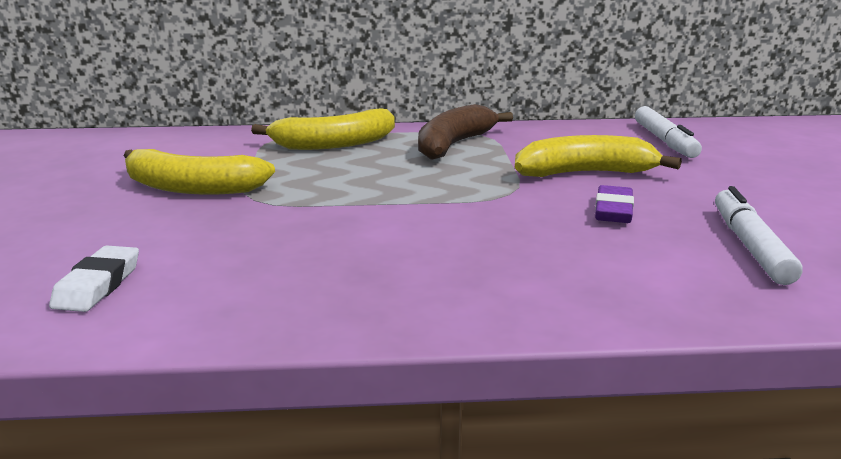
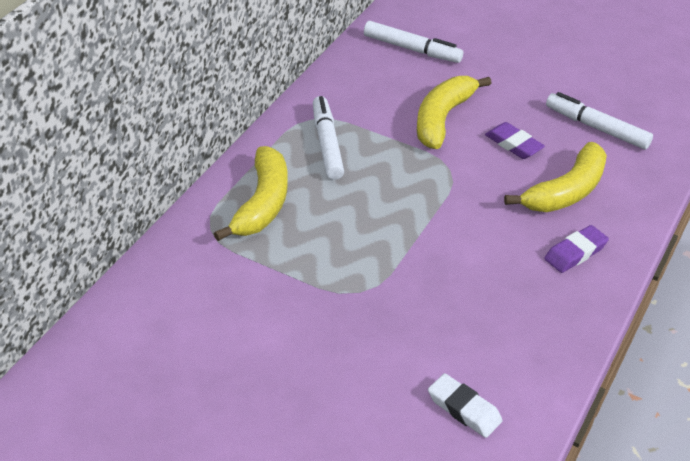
camera: 60 degrees left, 20 degrees up
yellow banana [124,149,275,195] -> yellow banana moved to [504,142,607,212]
brown banana [418,104,513,160] -> white marker [313,96,344,180]
none -> purple eraser [544,225,609,273]

